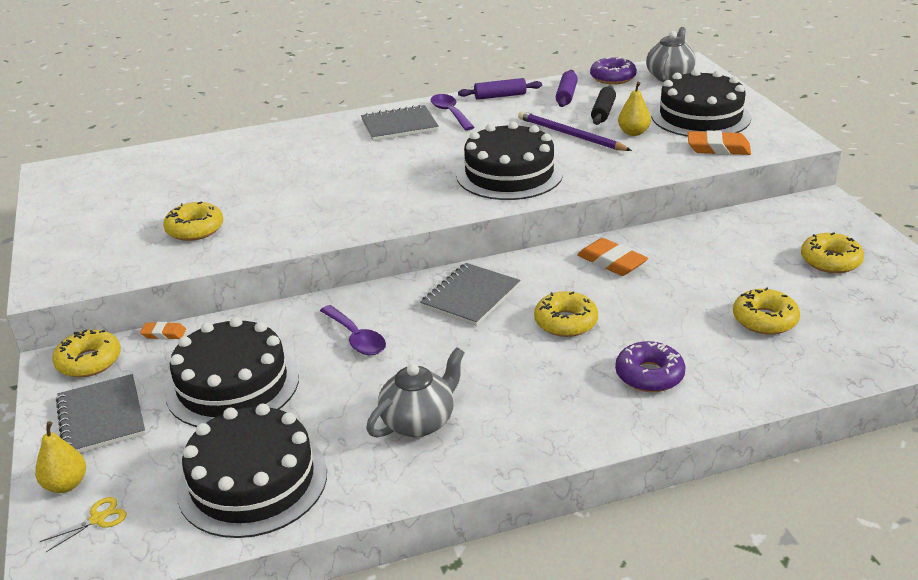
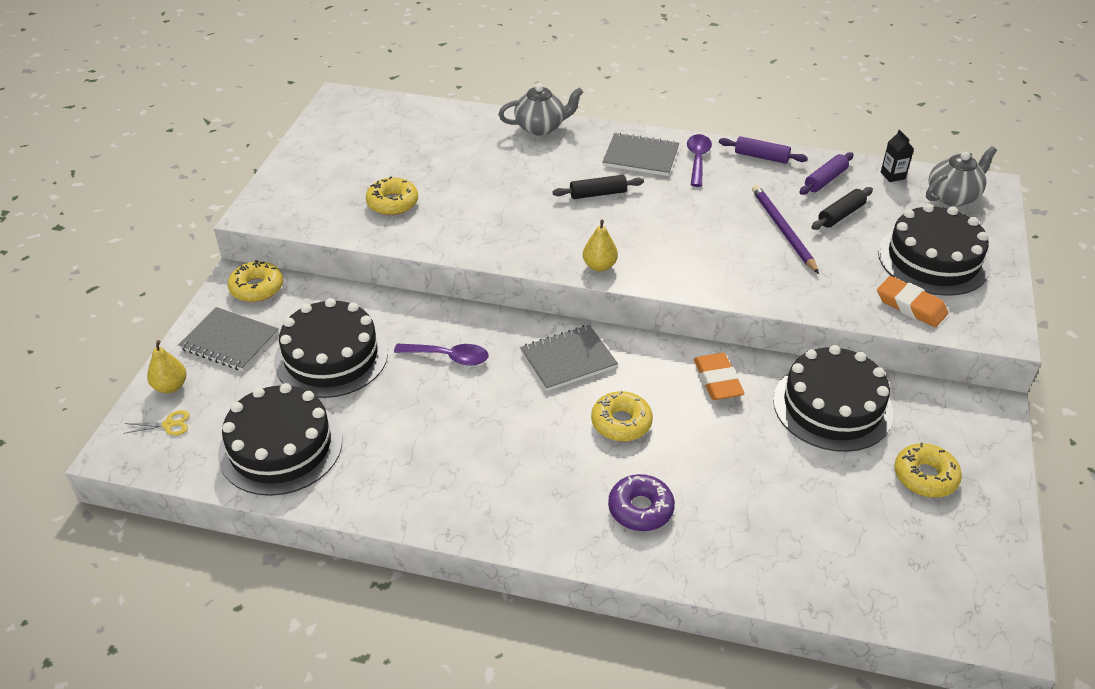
camera: 30 degrees right, 10 degrees up
grey notebook [56,374,146,453] -> grey notebook turned 75 degrees counterclockwise [178,307,279,371]
orange eraser [140,322,186,340] -> none
purple spoon [320,305,386,355] -> purple spoon turned 75 degrees counterclockwise [394,344,489,366]
grey teapot [366,347,465,437] -> grey teapot moved to [498,84,583,136]
black cake [456,122,563,200] -> black cake moved to [773,345,893,452]
purple donut [590,57,637,85] -> black carton [881,130,914,182]
yellow pear [618,82,651,136] -> yellow pear moved to [583,220,618,271]
yellow donut [733,287,800,335] -> none
none -> black rolling pin [552,175,644,199]

